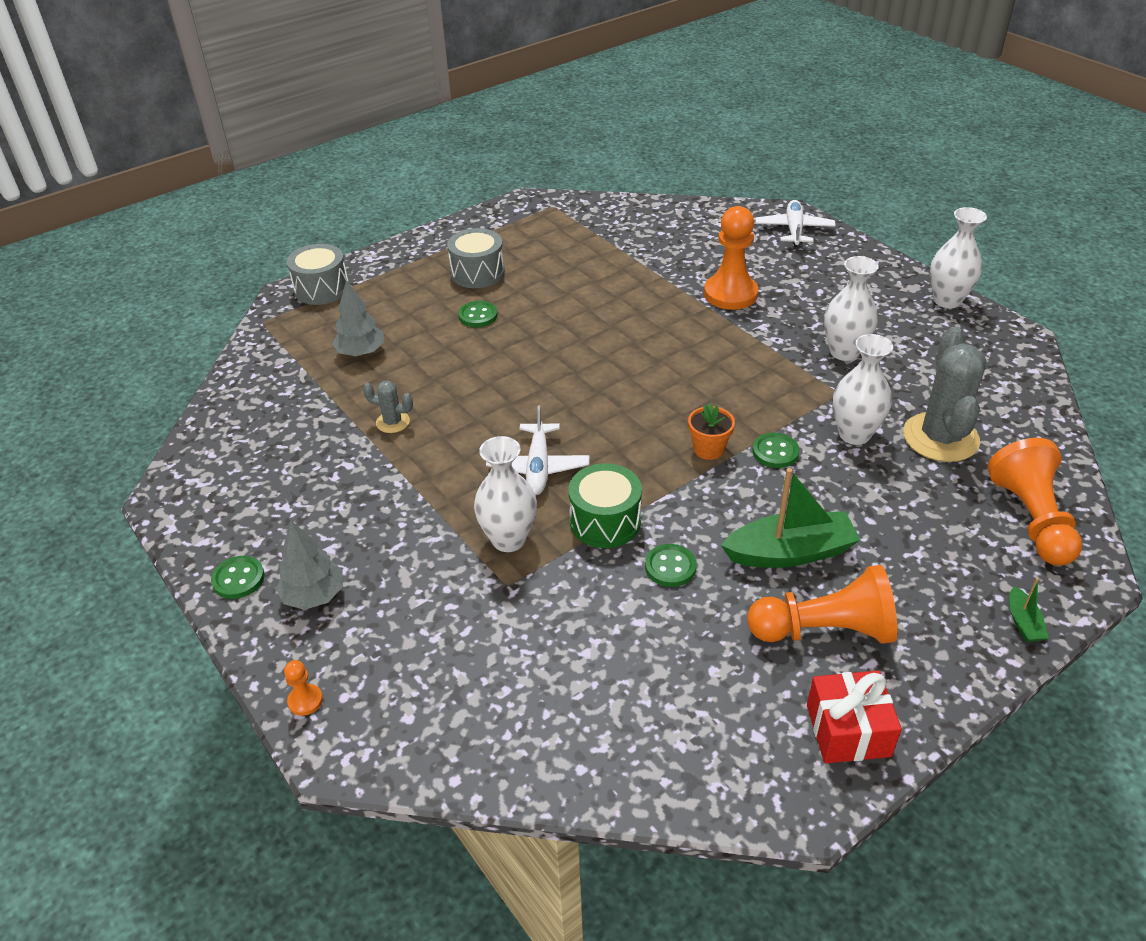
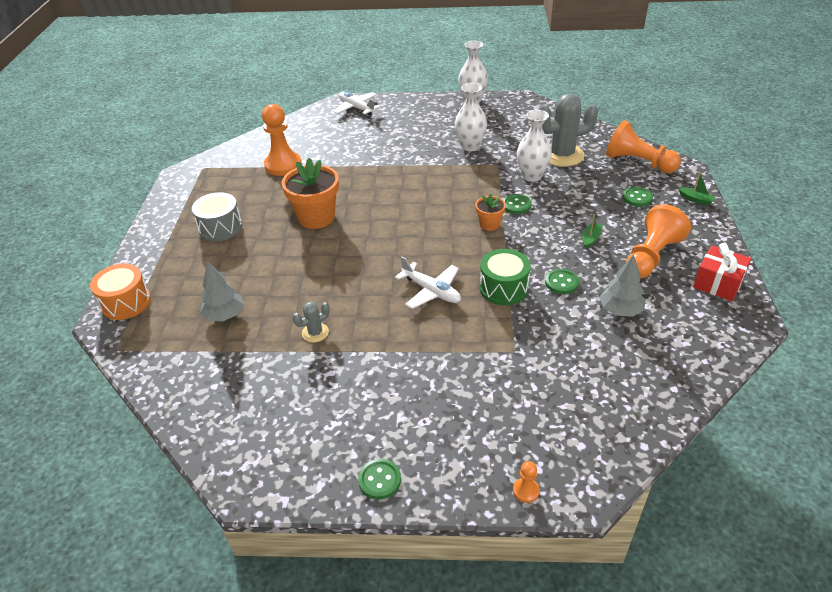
camera: 50 degrees left, 0 degrees up
grey tree [276,521,343,610] -> grey tree moved to [600,255,645,317]
grey drum [287,244,349,305] -> orange drum [90,263,151,320]
green button [458,301,498,327] -> green button moved to [622,187,653,207]
white vase [474,436,537,552] -> none
orange pawn [704,206,758,310] -> orange pawn moved to [262,104,302,176]
green boat [721,468,860,568] -> green boat [582,215,603,249], size x0.46
grey cactus [903,327,986,462] -> grey cactus turned 60 degrees counterclockwise [538,94,598,167]
none -> orange flower pot [282,158,339,229]

